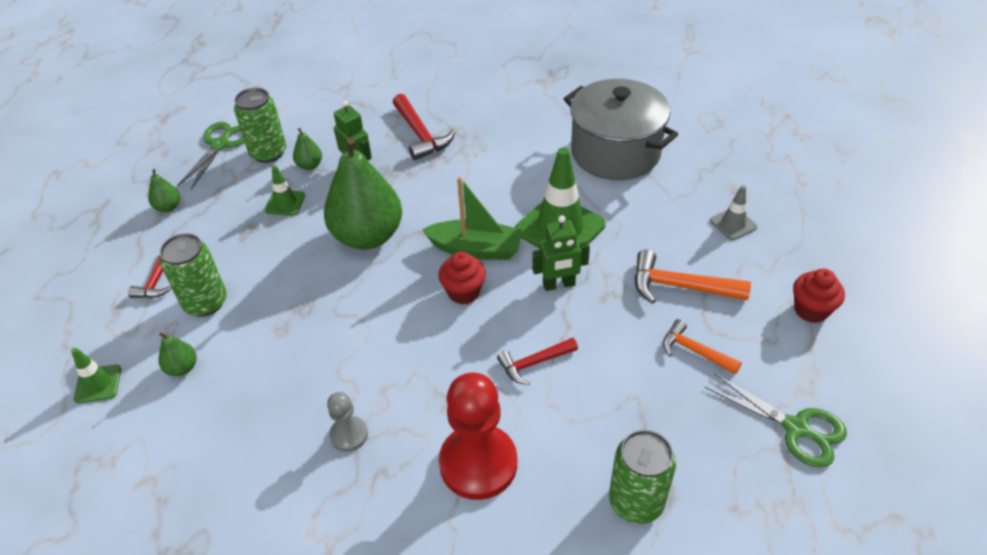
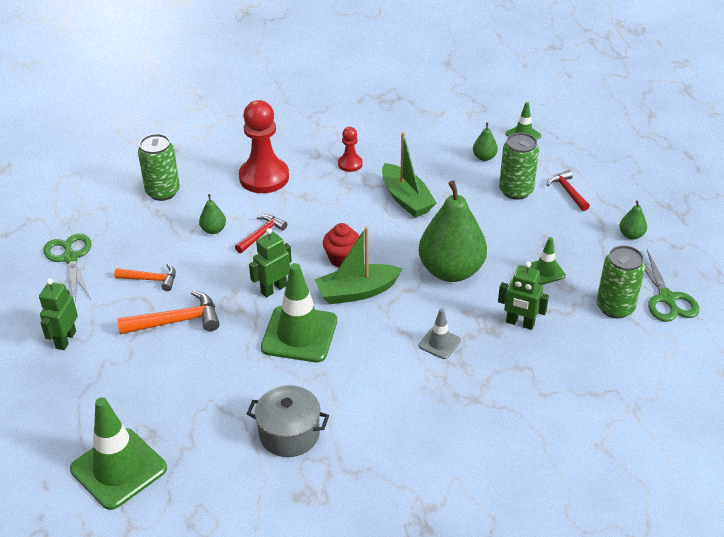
camera: 150 degrees right, 5 degrees down
green pear [293,128,322,170] -> green pear moved to [199,194,226,234]
grey pawn [327,392,368,452] -> red pawn [338,127,362,172]
red hammer [392,94,456,160] -> none
grey pot [564,79,678,180] -> grey pot [247,385,329,457], size x0.60
green scissors [705,373,847,468] -> green scissors turned 60 degrees clockwise [43,234,91,301]
grey traffic cone [710,185,757,240] -> grey traffic cone moved to [419,309,461,359]
red cupcake [793,268,845,323] -> green robot [39,278,78,350]
none -> green traffic cone [70,397,167,510]
none -> green boat [382,132,436,217]

